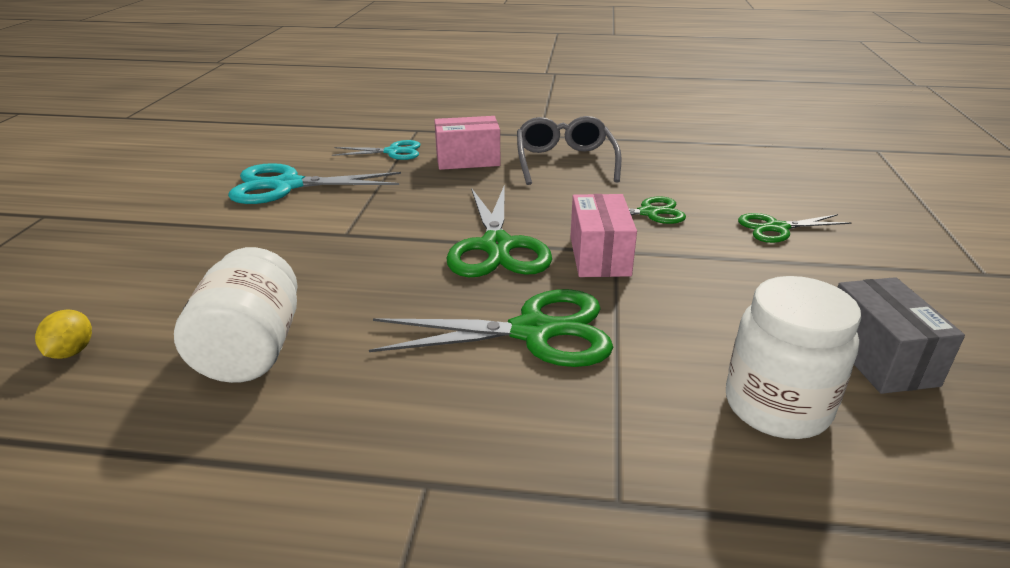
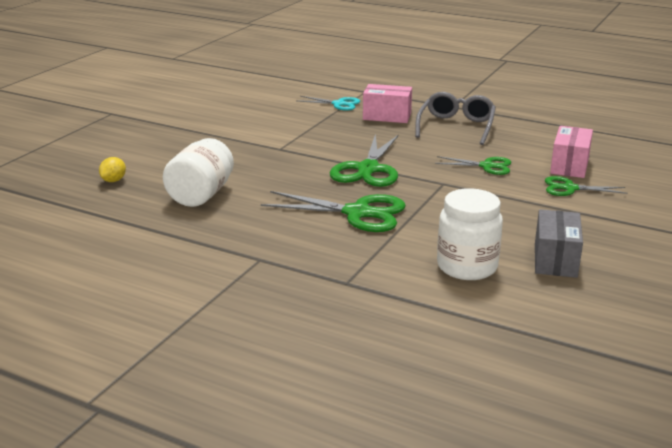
camera: 20 degrees right, 5 degrees down
turquoise scissors [228,163,401,204] -> none
pink box [570,194,637,277] -> pink box moved to [550,126,593,178]

